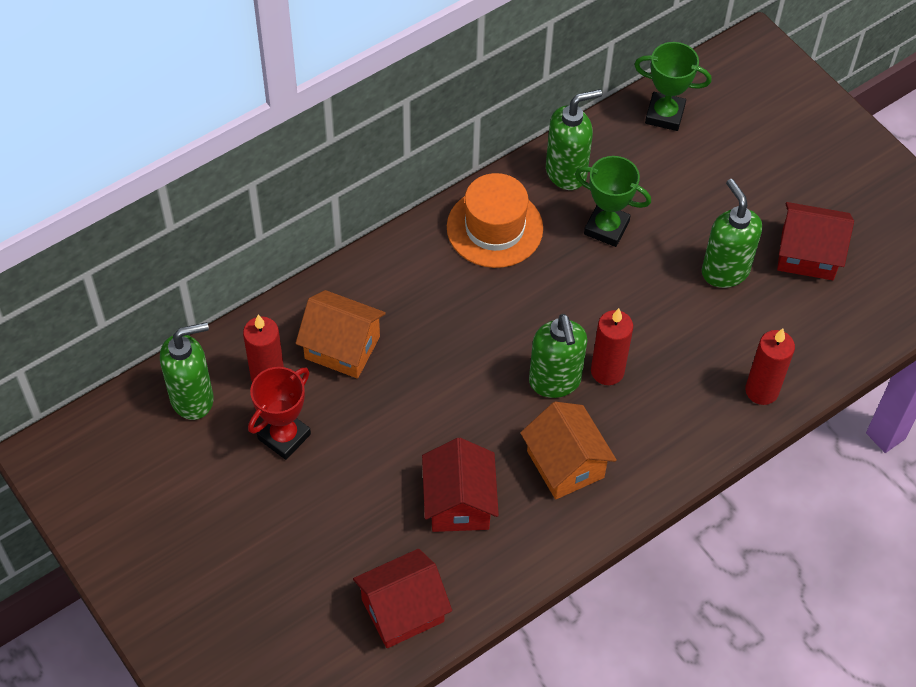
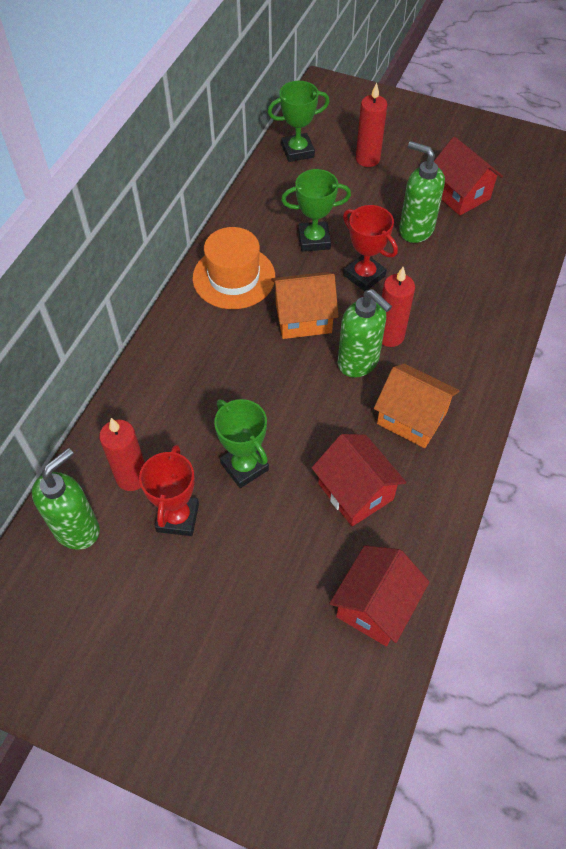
camera: 30 degrees left, 0 degrees up
orange house [296,290,386,378] -> orange house moved to [271,272,339,339]
green soap dispenser [546,89,602,190] -> none
red candle [745,329,795,405] -> red candle moved to [356,83,387,167]
red house [777,202,854,280] -> red house turned 75 degrees clockwise [434,137,503,215]
none -> green trophy [214,399,269,488]
none -> red trophy [343,205,398,291]

